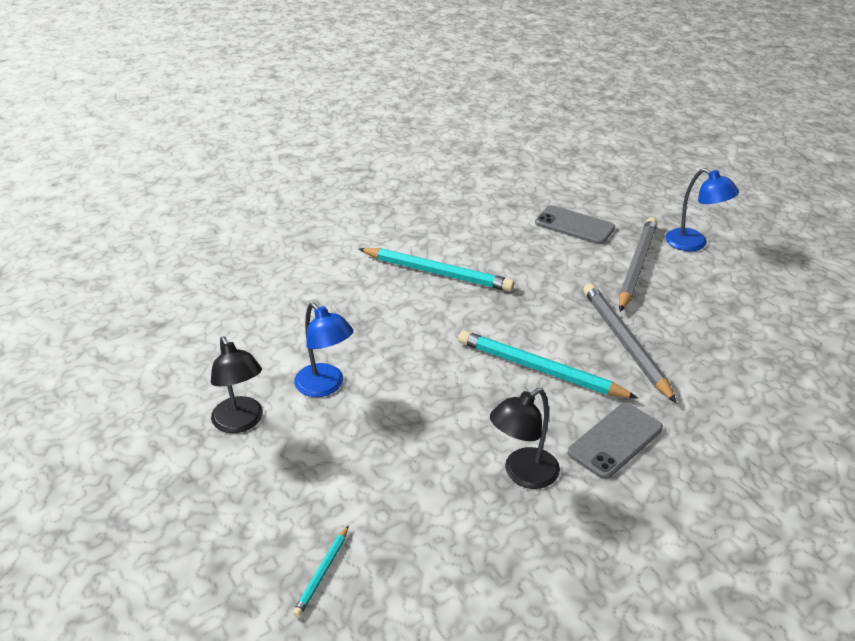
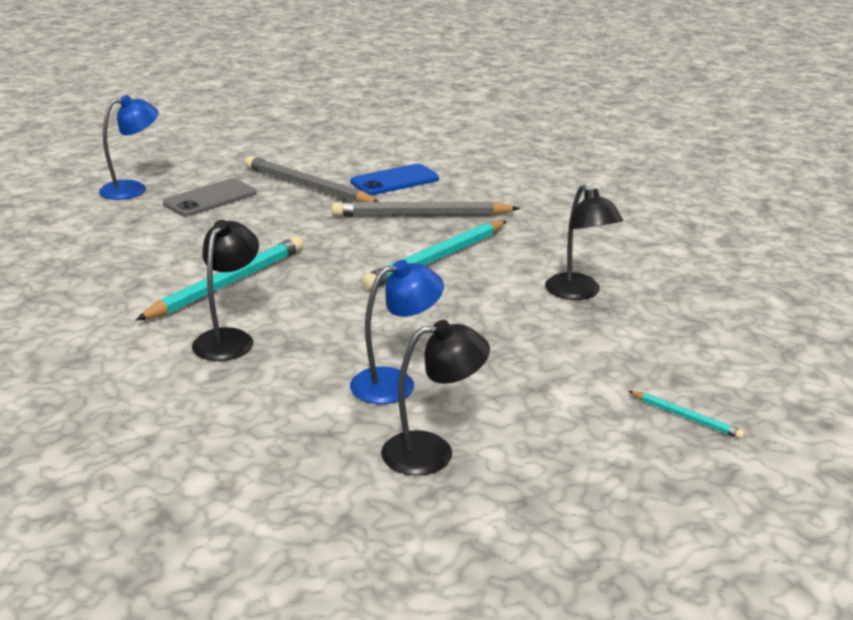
camera: 75 degrees left, 10 degrees down
grey phone [568,403,663,479] -> none
blue lamp [666,168,739,251] -> blue lamp moved to [99,95,159,200]
none -> black lamp [192,220,259,361]
none -> blue phone [351,164,439,195]

